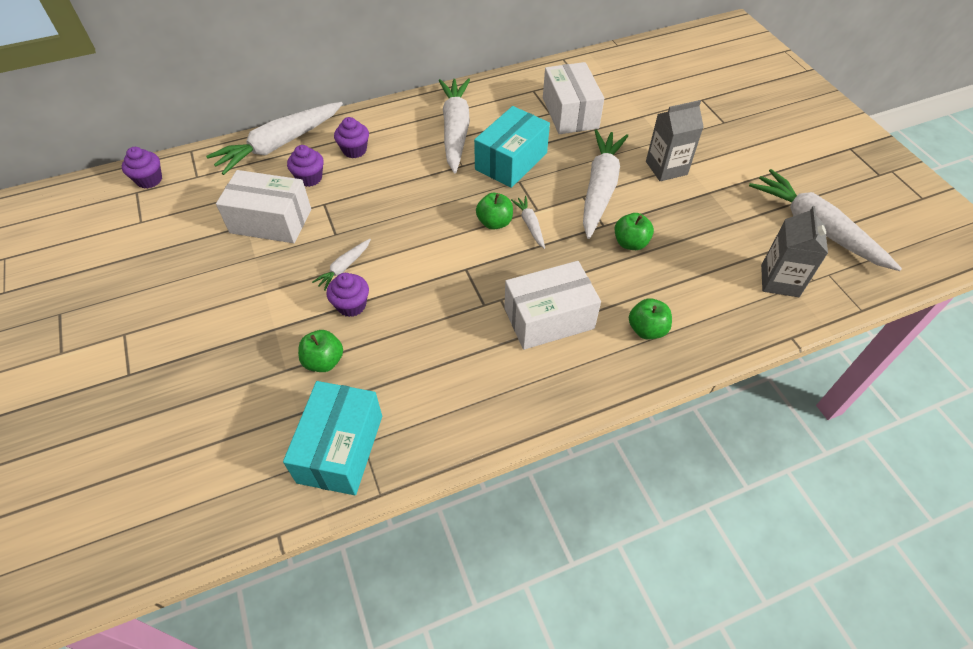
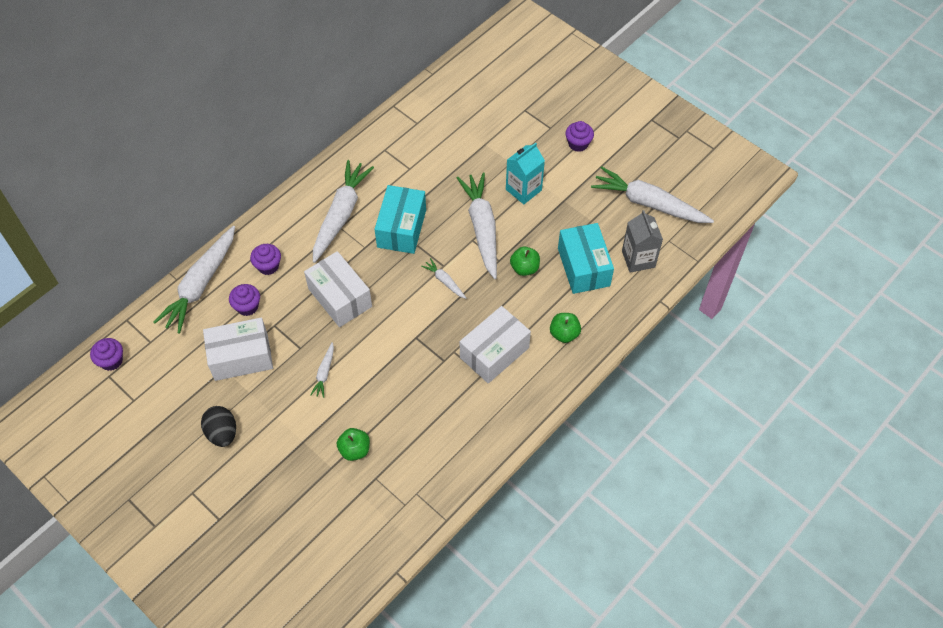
camera: 25 degrees left, 5 degrees up
turquoise box [283,381,382,495] -> turquoise box moved to [558,223,614,294]
purple cupcake [326,273,369,317] -> purple cupcake moved to [565,121,594,152]
white carrot [438,78,470,173] -> white carrot turned 45 degrees clockwise [313,160,374,263]
green apple [476,193,513,230] -> none
white box [543,62,604,134] -> white box moved to [304,251,372,327]
grey carton [646,100,704,181] -> turquoise carton [506,143,545,205]
none -> black egg [201,406,236,447]

